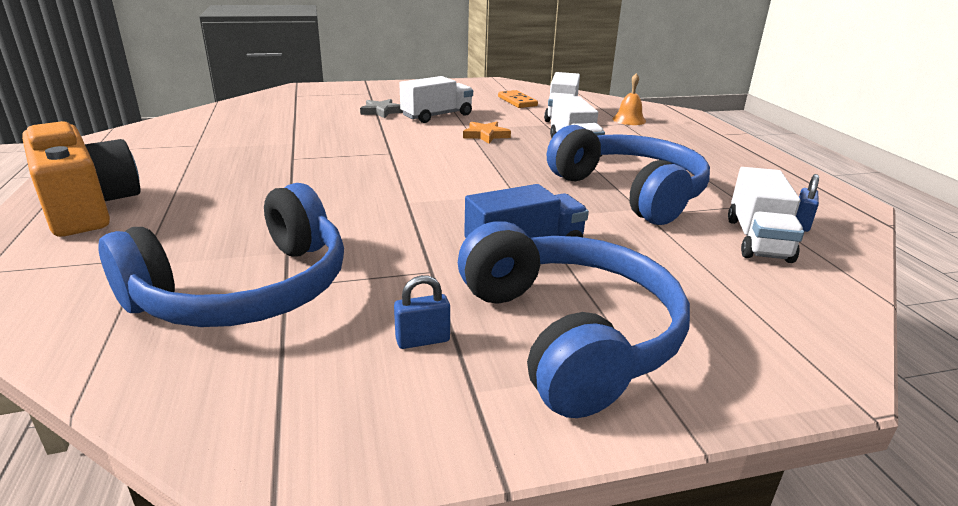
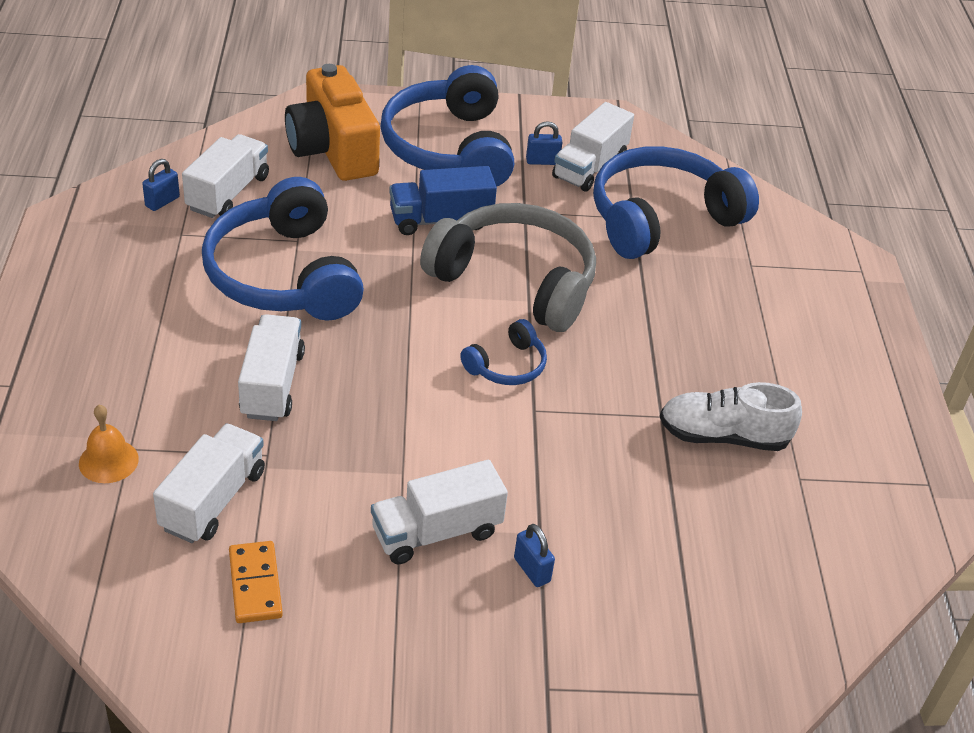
camera: 170 degrees left, 15 degrees up
orange camera [22,121,141,237] -> orange camera moved to [285,64,380,181]
grey star [360,99,403,118] -> blue padlock [514,524,555,587]
orange star [463,122,511,144] -> none
none -> grey headphones [420,203,596,332]
none -> blue headphones [460,319,547,385]
none -> white truck [552,102,634,192]
none -> white shoe [660,382,802,451]

